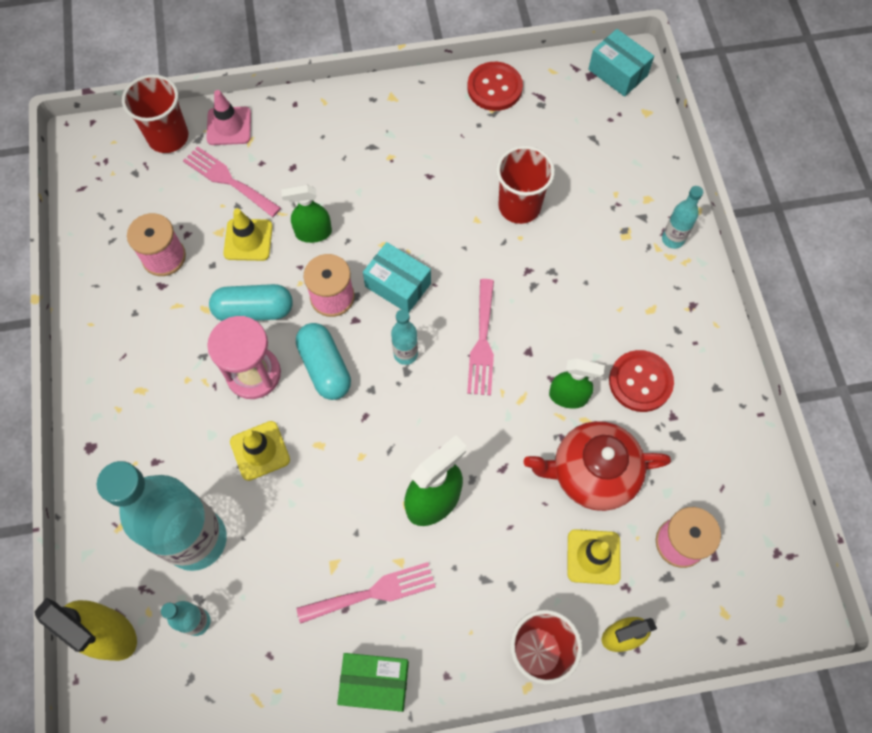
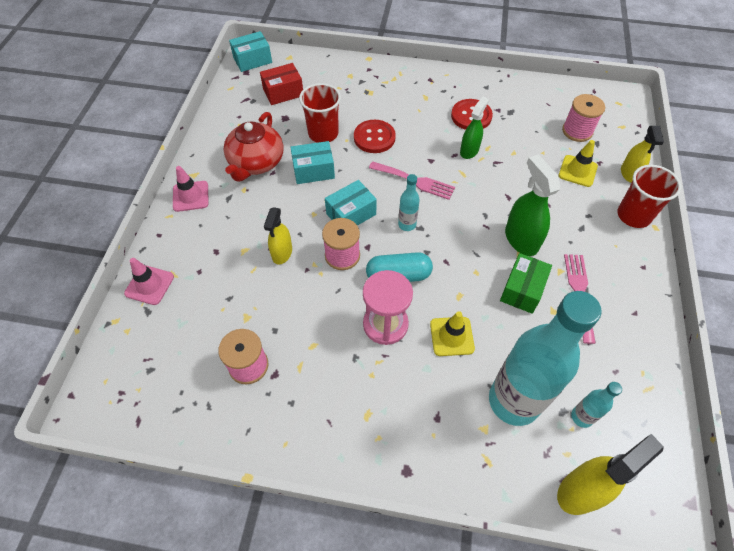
camera: 70 degrees left, 10 degrees down
red cup [122,75,188,153] -> none
pink fork [183,146,281,217] -> none
turquoise capsule [209,284,293,321] -> none
yellow traffic cone [223,208,273,261] -> none
green spray bottle [281,185,332,243] -> yellow spray bottle [264,207,292,265]
green box [337,653,409,712] -> green box moved to [500,253,552,314]
red button [467,62,523,111] -> red button moved to [354,120,396,153]
red teapot [524,421,671,511] -> red teapot moved to [223,112,283,182]
turquoise bottle [662,186,703,249] -> none
none -> pink traffic cone [173,166,209,212]
none -> red box [260,63,303,105]
none -> turquoise box [290,141,335,184]

